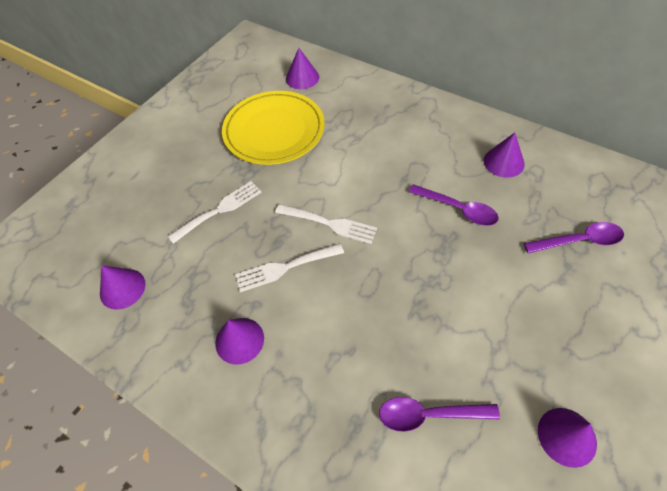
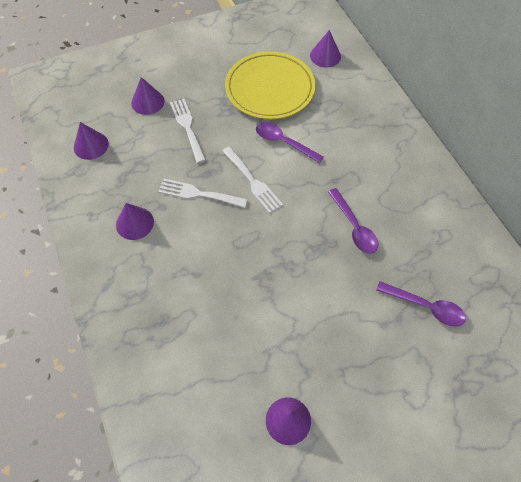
camera: 30 degrees right, 5 degrees up
white fork [168,181,261,244] -> white fork turned 105 degrees counterclockwise [170,99,206,163]
purple spoon [379,397,500,432] -> purple spoon moved to [256,122,324,163]
purple cone [484,133,525,178] -> purple cone moved to [131,77,164,115]

